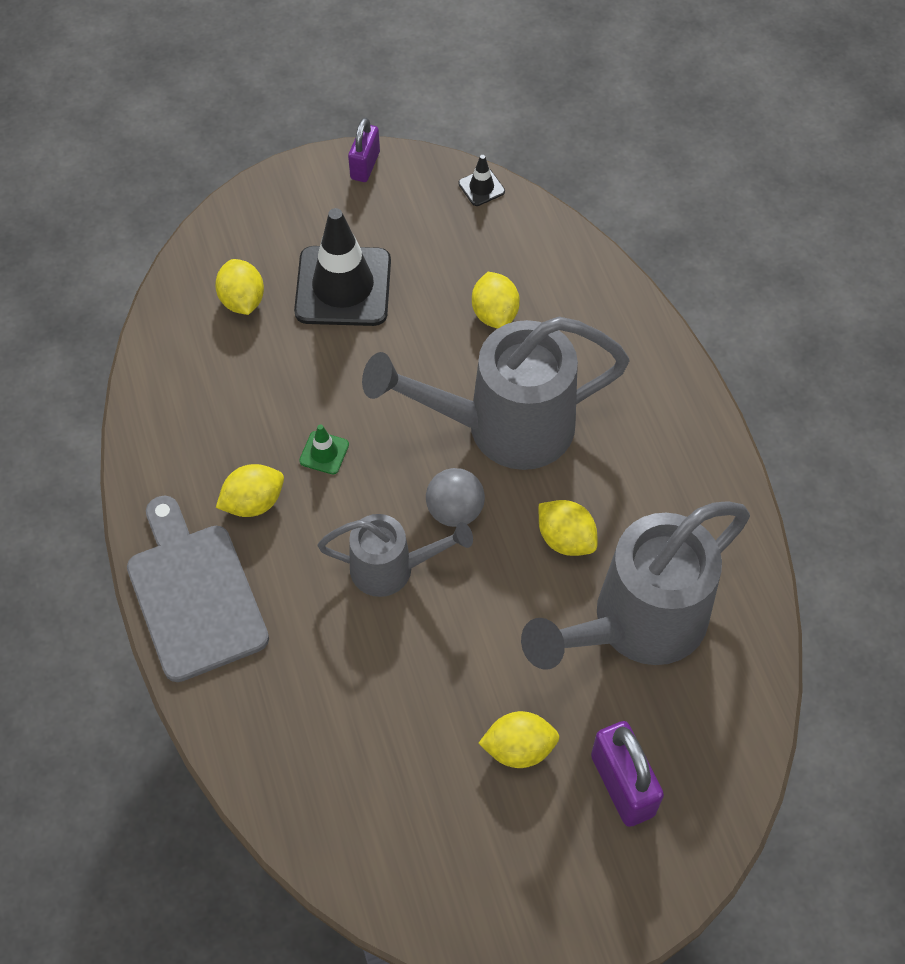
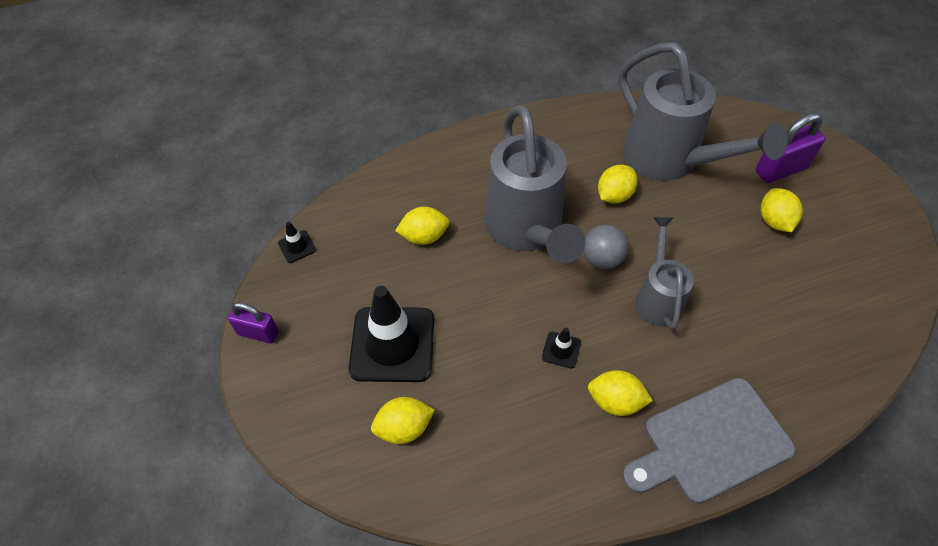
camera: 90 degrees left, 5 degrees down
yellow lemon [216,464,284,517] -> yellow lemon turned 45 degrees counterclockwise [588,370,653,416]
green traffic cone [299,424,349,474] -> black traffic cone [542,327,581,369]

